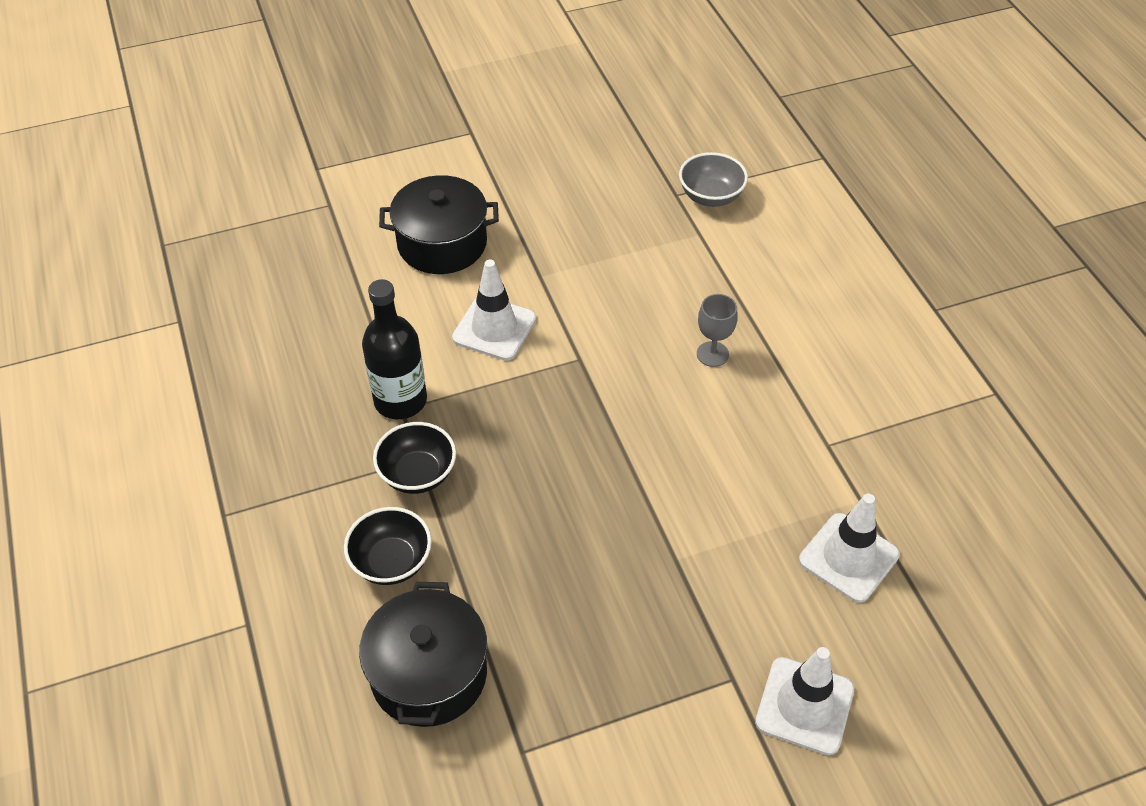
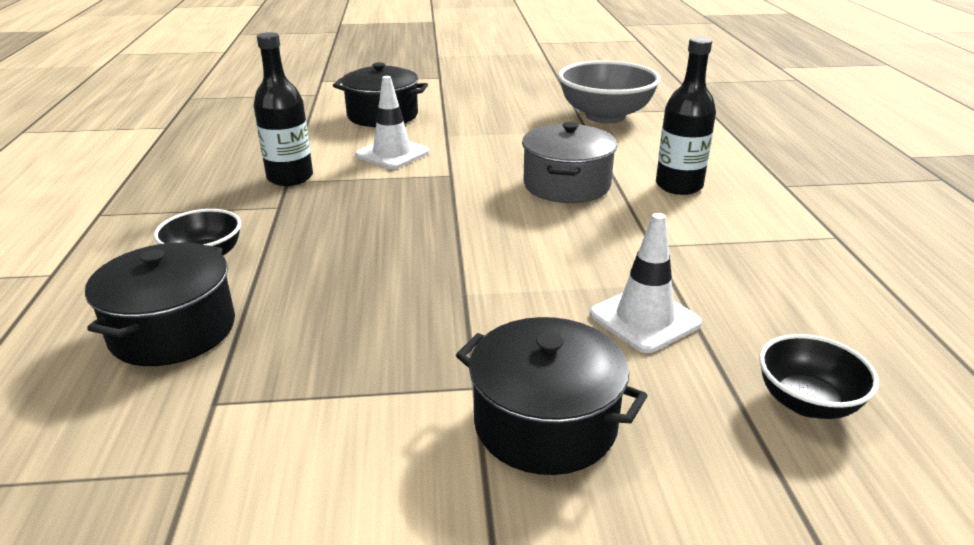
camera: 15 degrees right, 20 degrees down
black bowl [373,422,456,494] -> black bowl moved to [759,334,879,419]
grey bowl [679,152,748,207] -> grey bowl [558,61,660,123], size x1.77
grey goblet [697,294,738,367] -> grey pot [522,122,617,203]
white traffic cone [755,647,854,755] -> black pot [456,317,648,475]
none -> black bottle [656,37,716,195]

